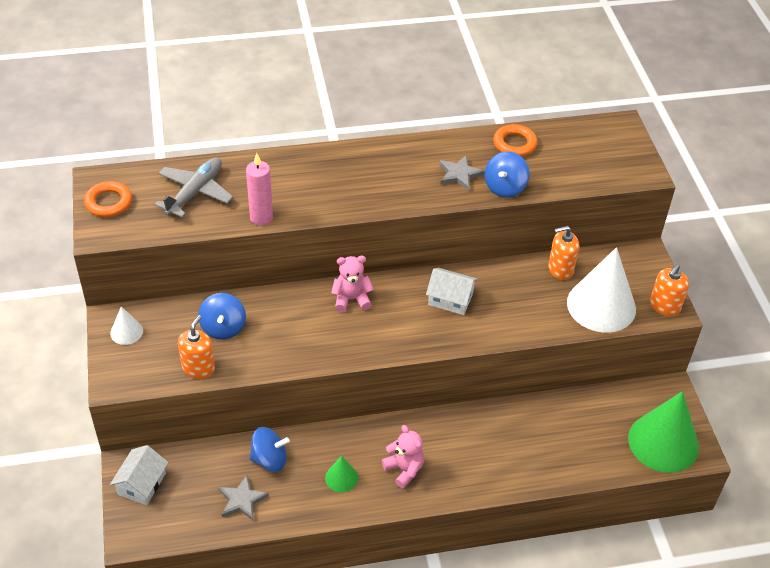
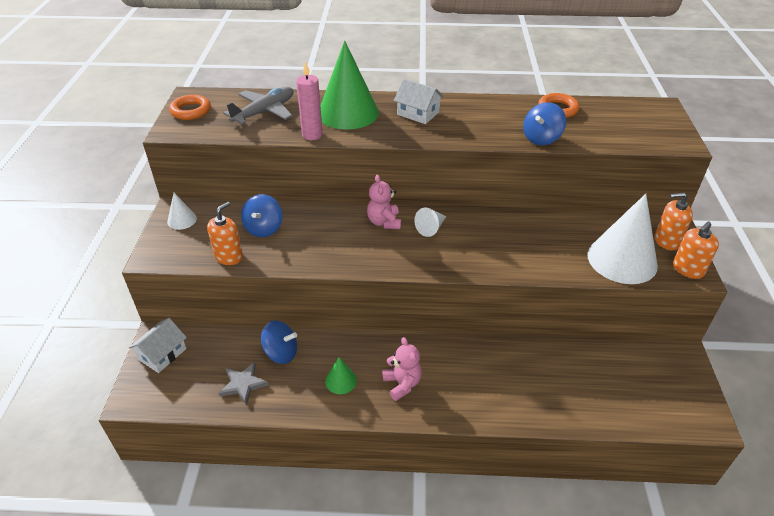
camera: 15 degrees right, 5 degrees down
pink teddy bear [331,256,374,312] -> pink teddy bear turned 105 degrees counterclockwise [367,175,401,229]
white house [426,268,478,315] -> white house moved to [394,79,444,124]
grey star [439,155,485,191] -> none
orange soap dispenser [548,226,579,280] -> orange soap dispenser moved to [655,193,693,250]
green cone [628,391,699,473] -> green cone moved to [320,41,379,130]
none -> white cone [414,208,446,237]

